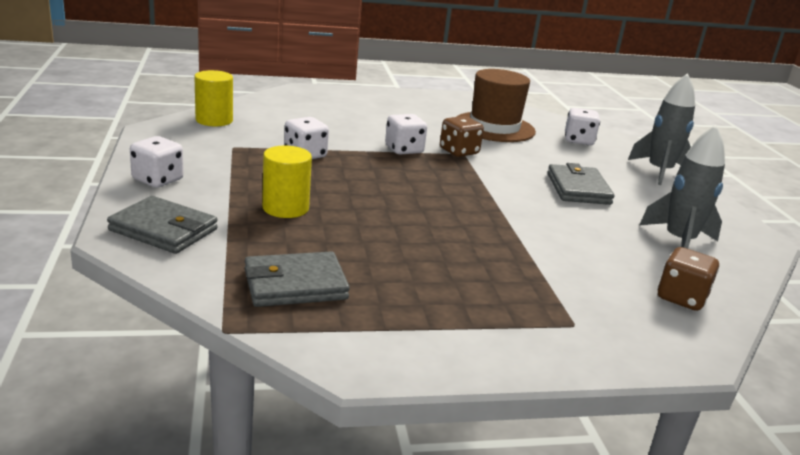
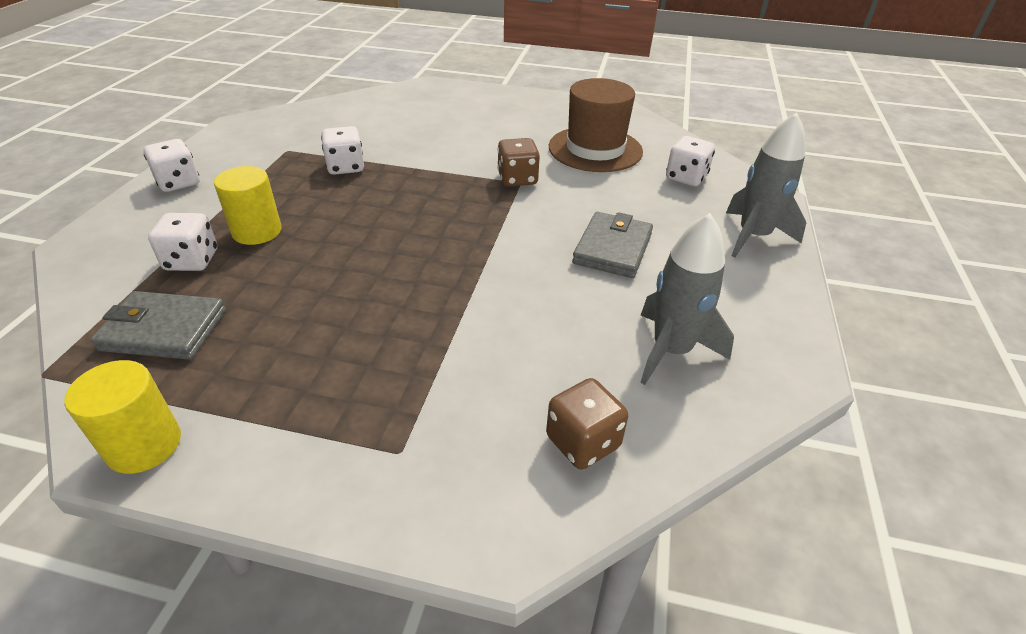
camera: 25 degrees right, 15 degrees up
grey wallet [107,196,218,254] -> none
yellow cylinder [195,70,233,126] -> yellow cylinder moved to [65,360,181,474]
white dice [385,114,427,154] -> white dice moved to [148,213,217,271]

